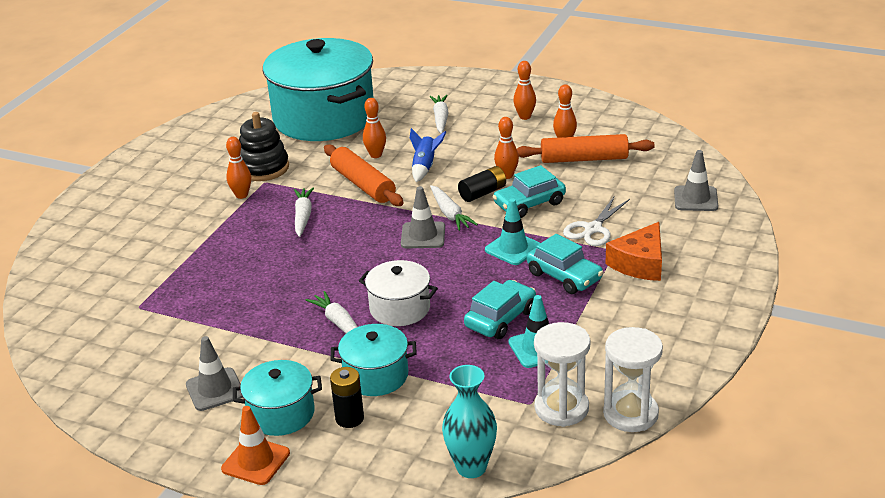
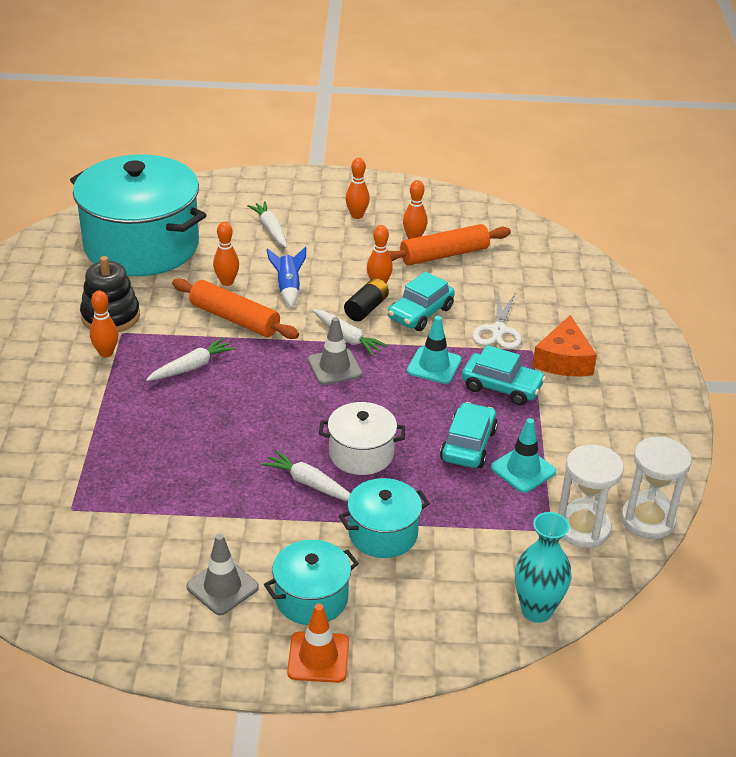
camera: 25 degrees left, 5 degrees up
white carrot [294,188,314,237] -> white carrot turned 75 degrees clockwise [146,337,235,381]
black battery [330,367,364,428] -> none
grey traffic cone [674,150,718,211] -> none

